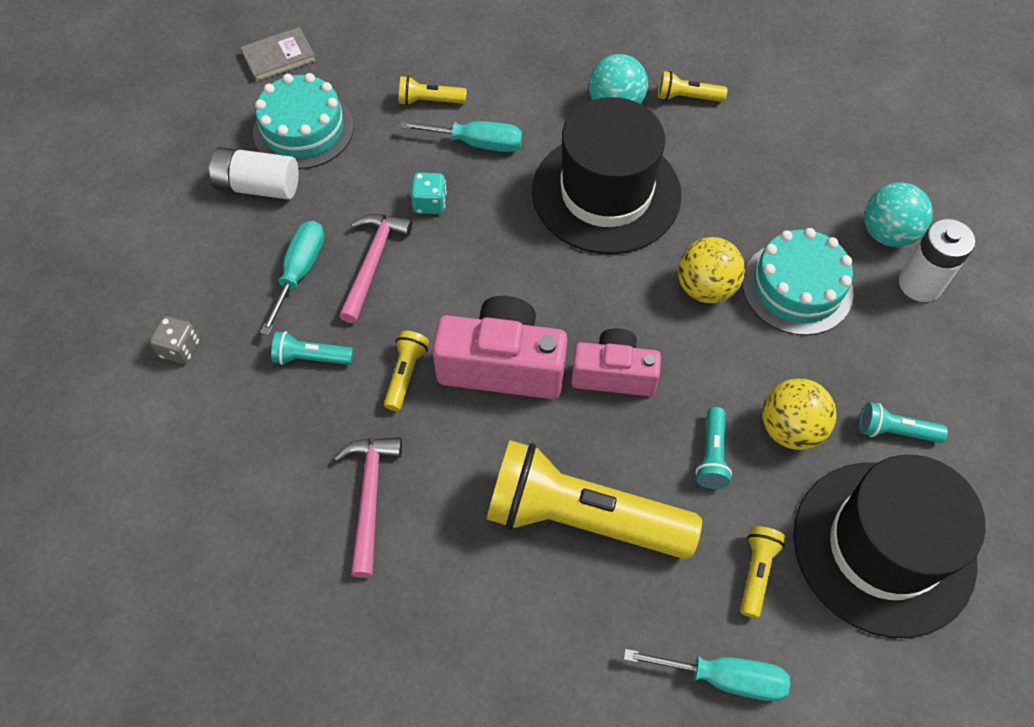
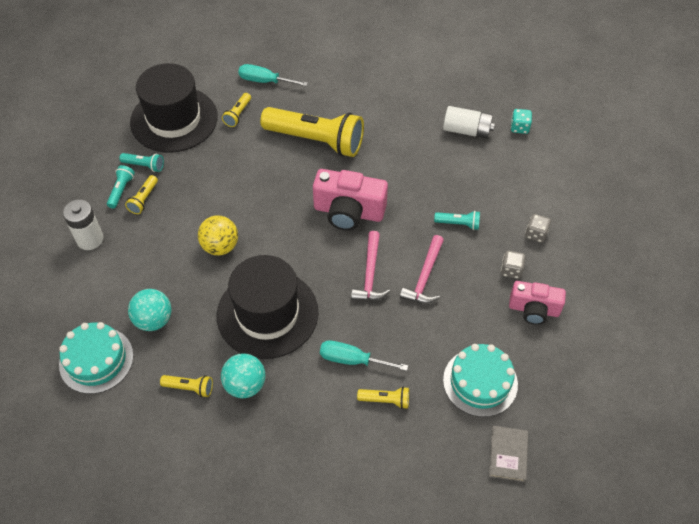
camera: 175 degrees left, 5 degrees down
white battery [209,147,299,200] -> white battery moved to [443,106,495,139]
grey book [240,27,316,82] -> grey book turned 60 degrees counterclockwise [489,426,528,482]
turquoise screwdriver [260,221,325,335] -> none
pink hammer [334,437,402,578] -> pink hammer moved to [351,231,390,301]
yellow flashlight [384,331,429,411] -> yellow flashlight moved to [125,175,158,214]
turquoise dice [411,172,447,214] -> turquoise dice moved to [511,109,532,134]
pink camera [571,328,661,396] -> pink camera moved to [509,281,566,325]
turquoise flashlight [696,407,732,489] -> turquoise flashlight moved to [107,165,135,209]
turquoise cake [742,228,853,335] -> turquoise cake moved to [59,322,134,394]
yellow ball [762,379,837,450] -> none
turquoise ball [864,182,933,247] -> turquoise ball moved to [128,289,172,331]
none -> grey dice [501,251,526,279]

